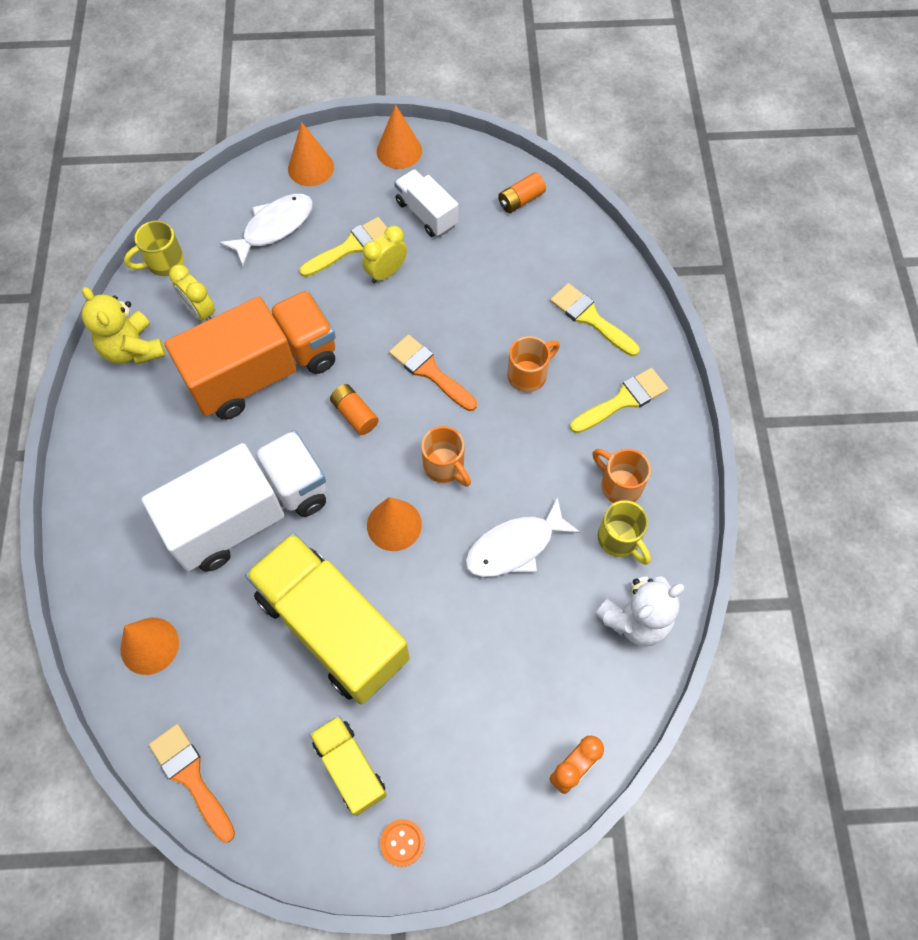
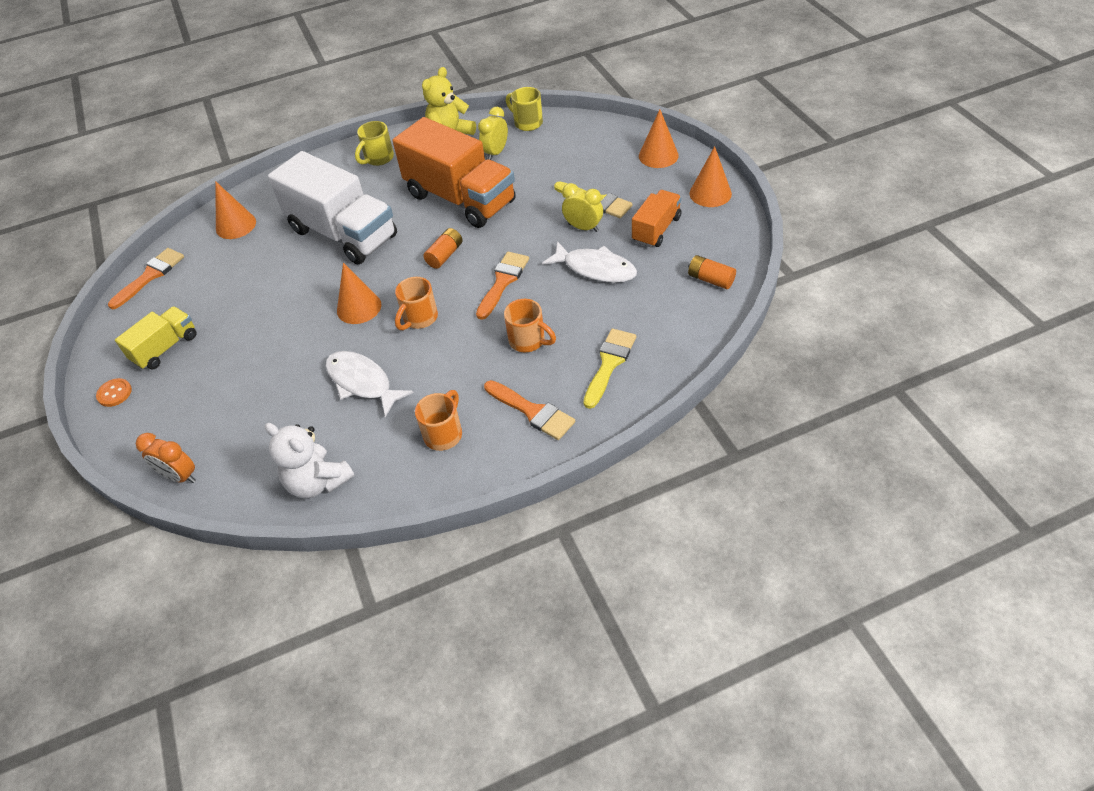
camera: 75 degrees right, 15 degrees down
white fish [219,194,313,266] -> white fish moved to [542,241,637,283]
yellow truck [245,533,410,704] -> none
white truck [394,169,458,237] -> orange truck [632,190,682,247]
yellow brush [570,368,668,433] -> orange brush [484,380,575,440]
yellow mug [598,500,651,565] -> yellow mug moved to [355,121,394,166]

